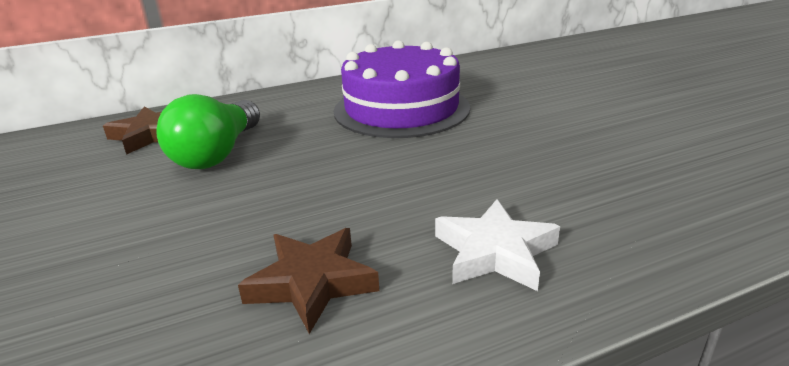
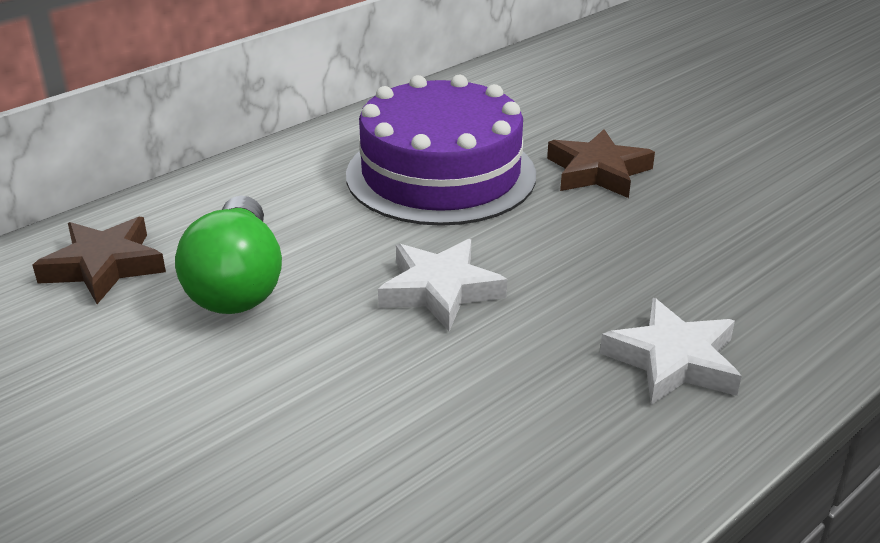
camera: 20 degrees left, 5 degrees up
brown star [238,228,379,334] -> brown star moved to [547,129,655,198]
none -> white star [378,239,507,331]

